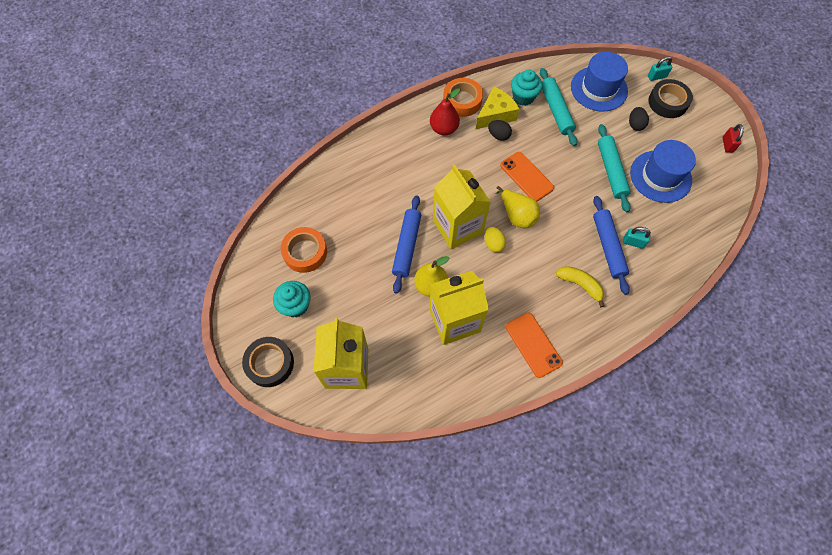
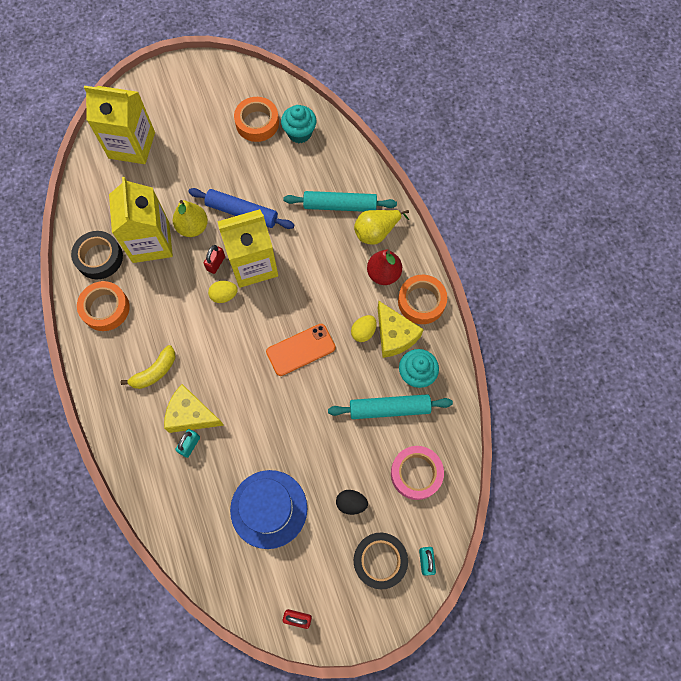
camera: 100 degrees right, 5 degrees up
black tape [242,337,294,387] -> black tape moved to [71,231,123,279]
turquoise cupcake [273,281,310,317] -> turquoise cupcake moved to [281,105,316,143]
black egg [488,120,512,141] -> yellow egg [351,315,377,342]
yellow pear [495,186,540,228] -> yellow pear moved to [354,210,409,245]
orange phone [506,313,563,378] -> orange tape [77,281,130,331]
blue hat [571,52,628,112] -> pink tape [391,446,444,500]
blue rolling pin [593,196,630,295] -> yellow cheese [164,384,224,433]
turquoise rolling pin [598,124,631,212] -> turquoise rolling pin moved to [284,191,397,212]
none -> red padlock [204,245,225,274]

